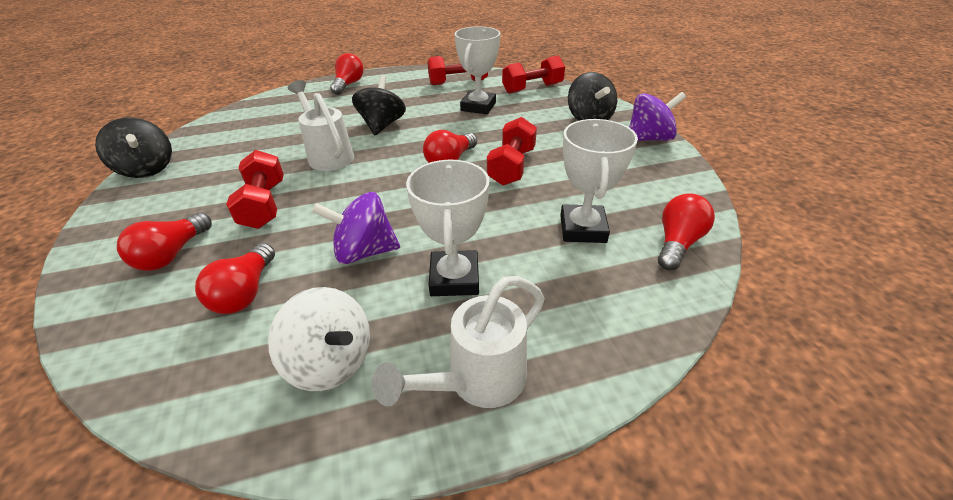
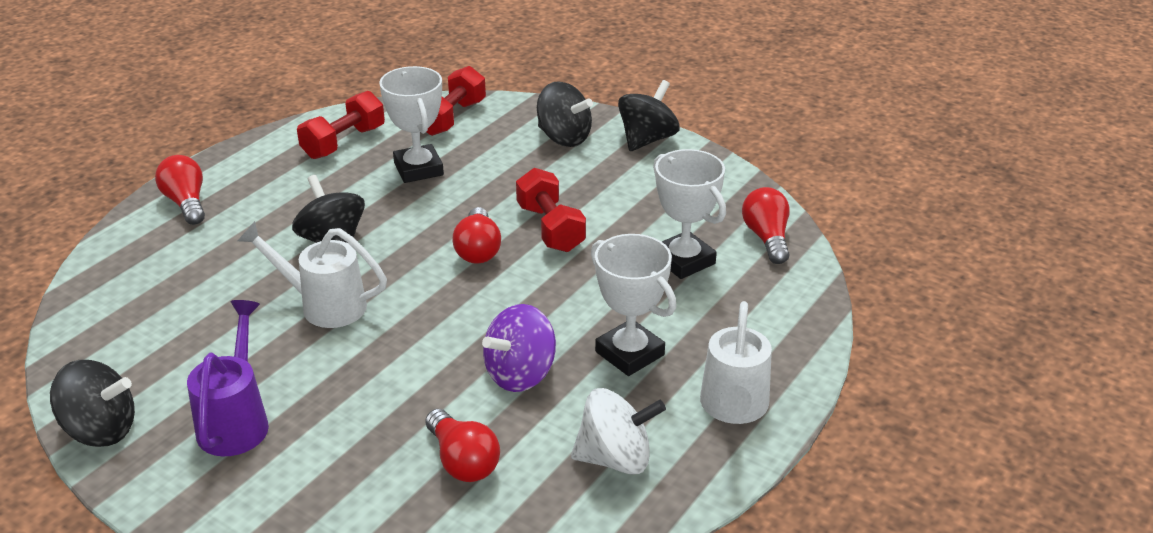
camera: 40 degrees left, 5 degrees down
red light bulb [117,213,212,271] -> none
red dumbbell [226,150,284,229] -> none
purple spinning top [629,92,686,141] -> black spinning top [618,80,680,151]
none -> purple watering can [187,300,269,456]

